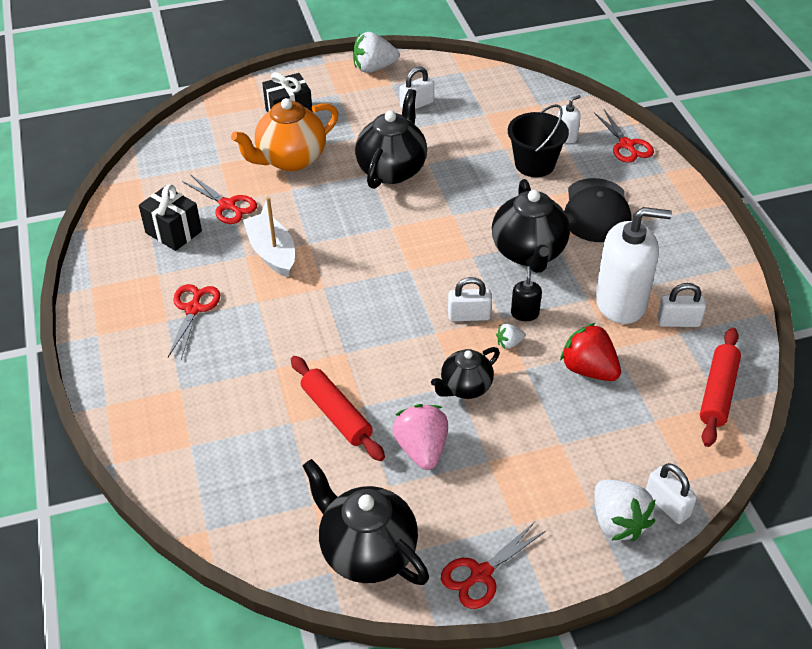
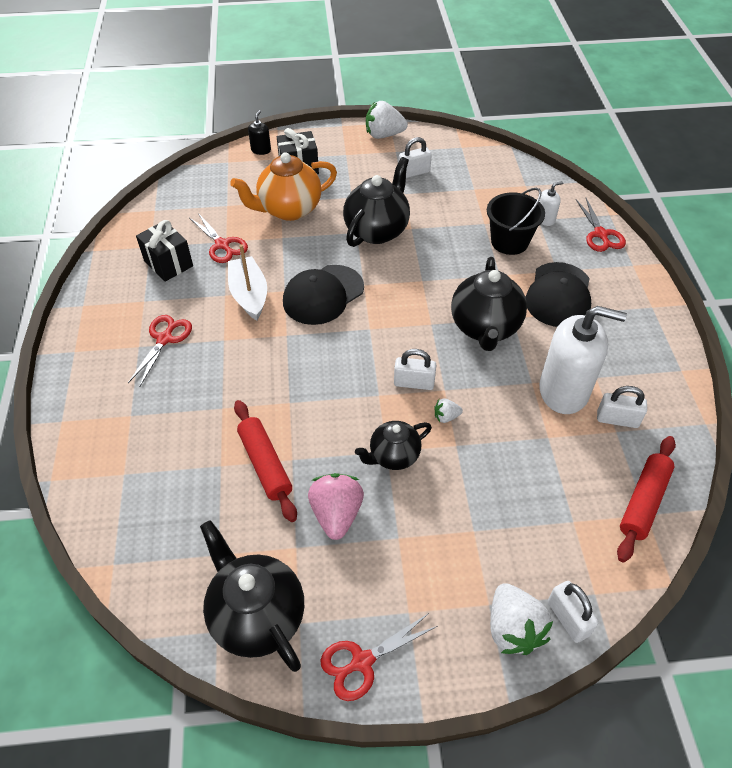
camera: 10 degrees right, 5 degrees up
black soap dispenser [511,266,542,321] -> black soap dispenser moved to [248,110,271,155]
red strawberry [560,323,621,381] -> none
none -> black cap [283,265,364,325]

